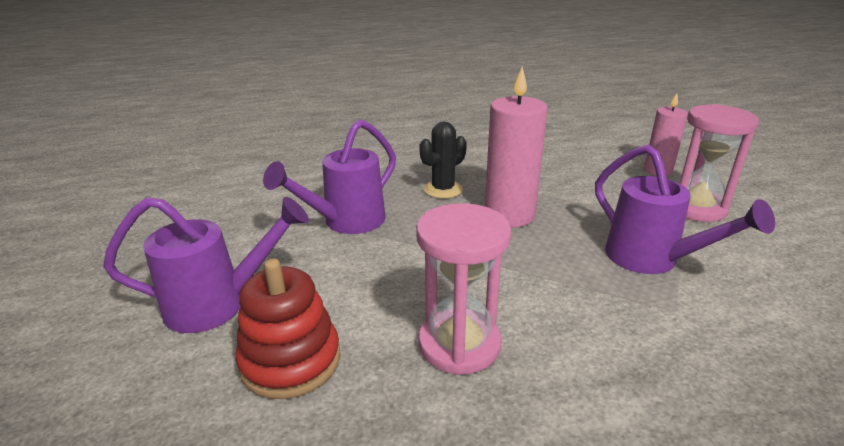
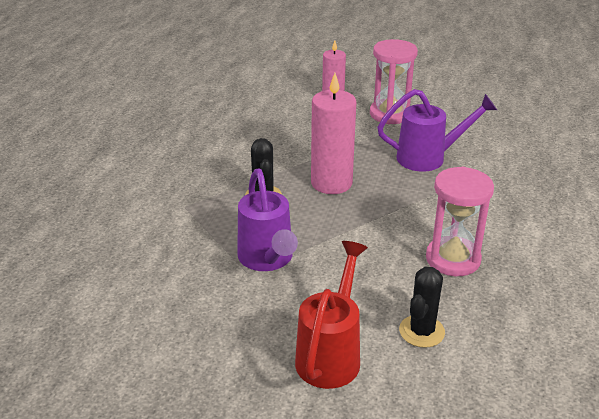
camera: 60 degrees left, 5 degrees up
purple watering can [103,197,309,333] -> red watering can [295,241,368,389]
red stacking toy [236,259,340,399] -> black cactus [399,267,445,348]

